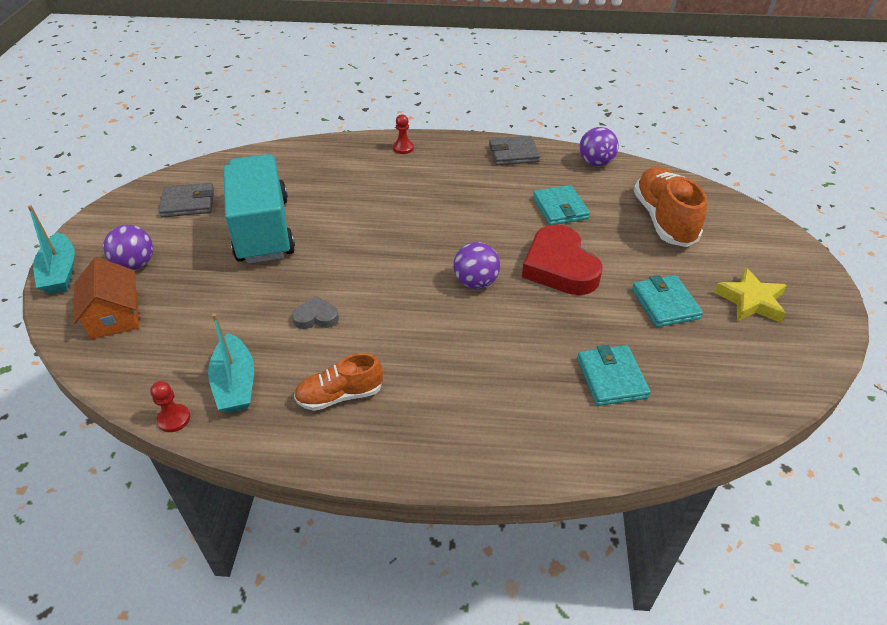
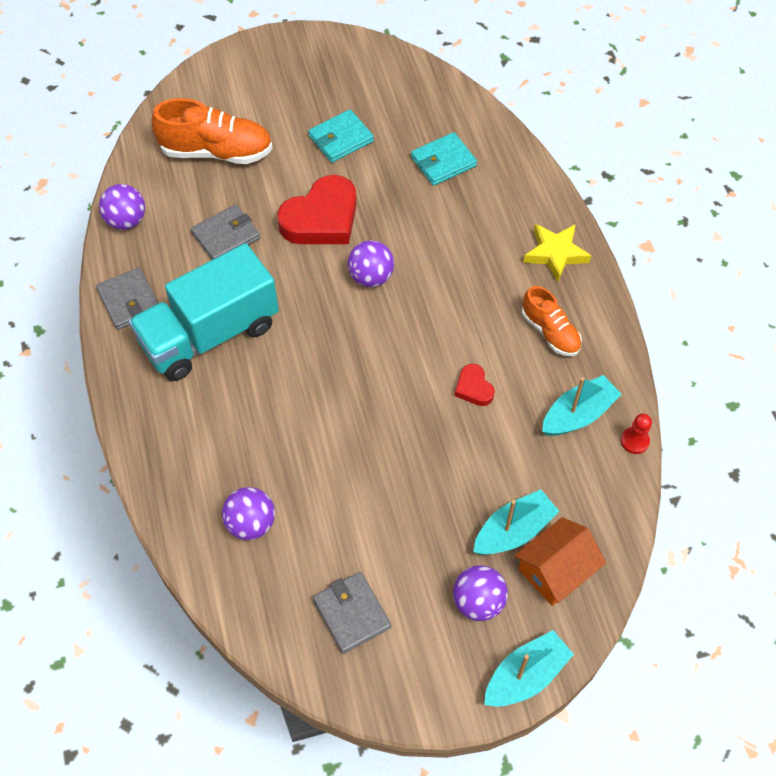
camera: 110 degrees left, 15 degrees up
turquoise truck [223,154,295,264] -> turquoise truck moved to [129,243,279,381]
grey heart [292,296,339,329] -> red heart [455,364,495,406]
red pawn [393,114,414,154] -> none
turquoise wallet [533,185,590,225] -> grey wallet [191,204,260,260]
orange shoe [634,167,707,247] -> orange shoe turned 150 degrees counterclockwise [152,98,273,164]
yellow star [714,268,787,323] -> yellow star moved to [523,224,591,282]
none -> purple ball [222,487,275,540]
none -> turquoise boat [474,489,559,555]

